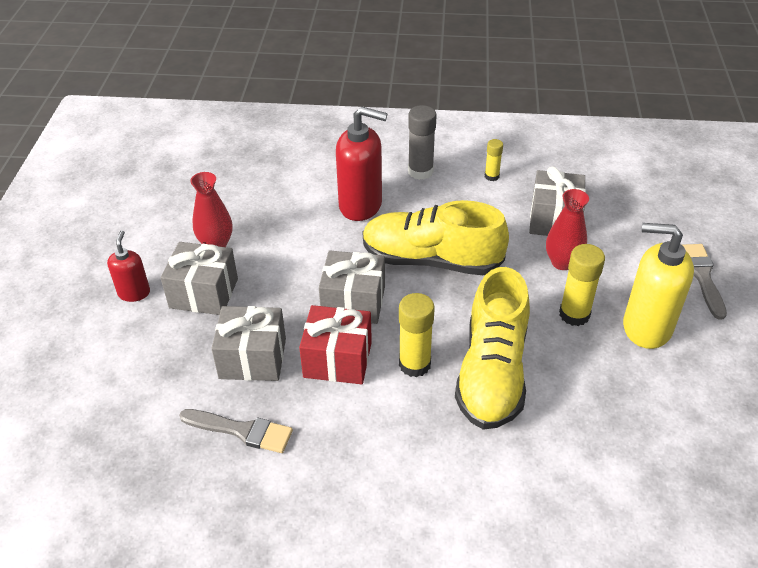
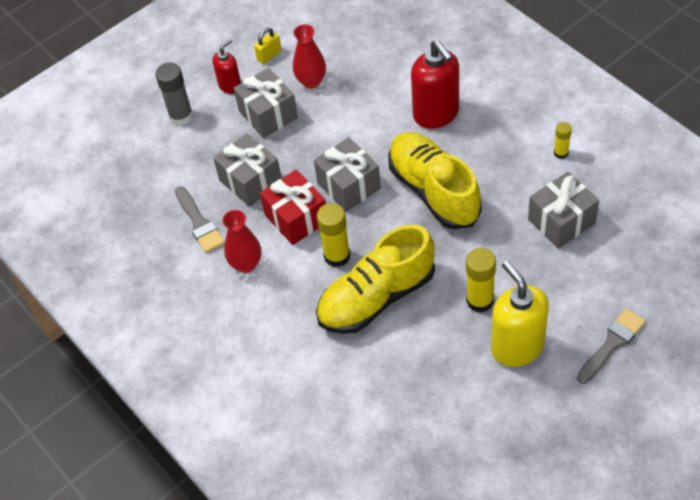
camera: 50 degrees right, 10 degrees up
grey glue stick [408,105,437,180] -> grey glue stick moved to [155,63,193,126]
red vase [546,189,589,270] -> red vase moved to [222,210,261,273]
none -> yellow padlock [254,28,282,64]

